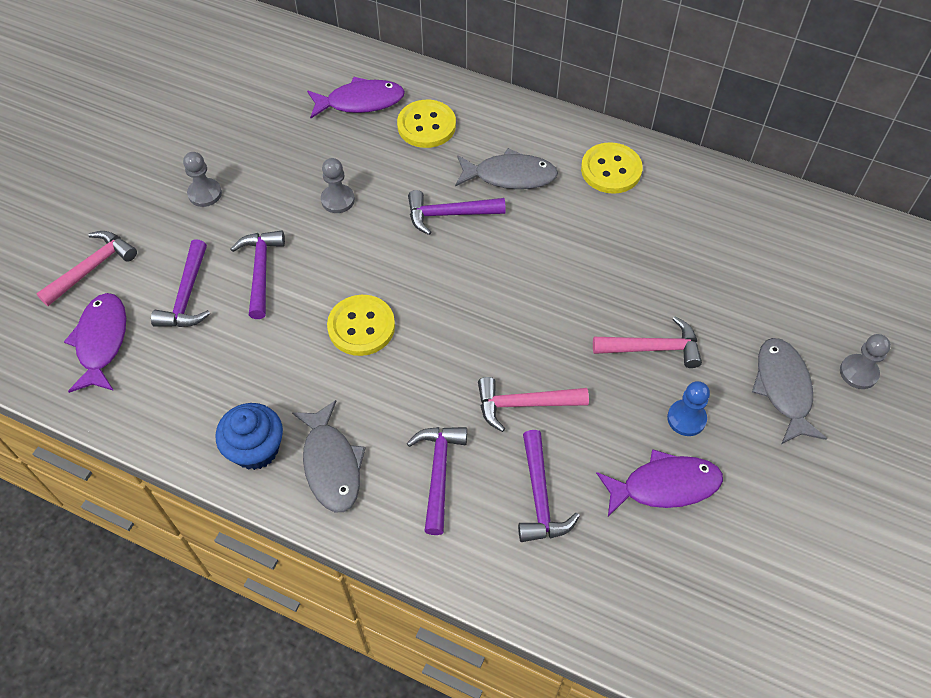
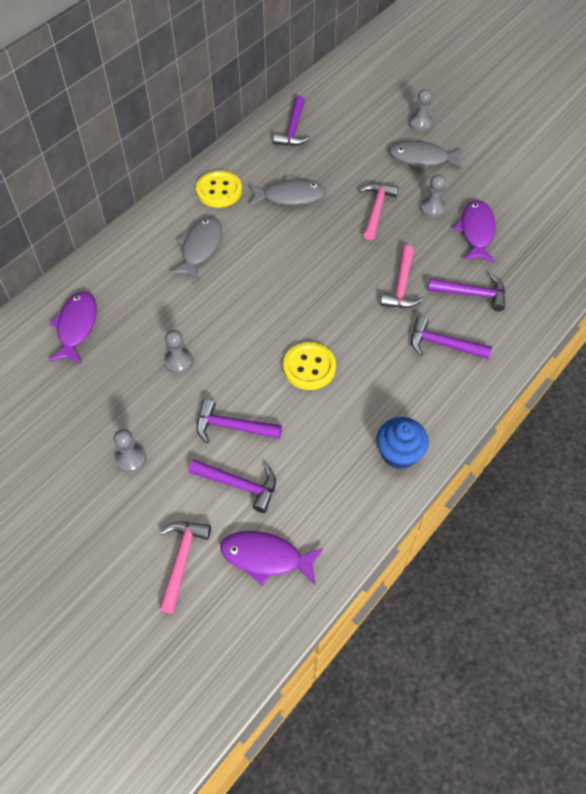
camera: 75 degrees left, 0 degrees up
pink hammer [36,231,137,306] -> pink hammer turned 45 degrees clockwise [159,522,211,613]
grey fish [292,400,366,512] -> grey fish moved to [249,176,326,207]
yellow button [397,100,456,148] -> none
purple hammer [408,190,506,235] -> purple hammer moved to [273,96,311,146]
blue pawn [667,381,710,436] -> grey pawn [420,174,446,218]

